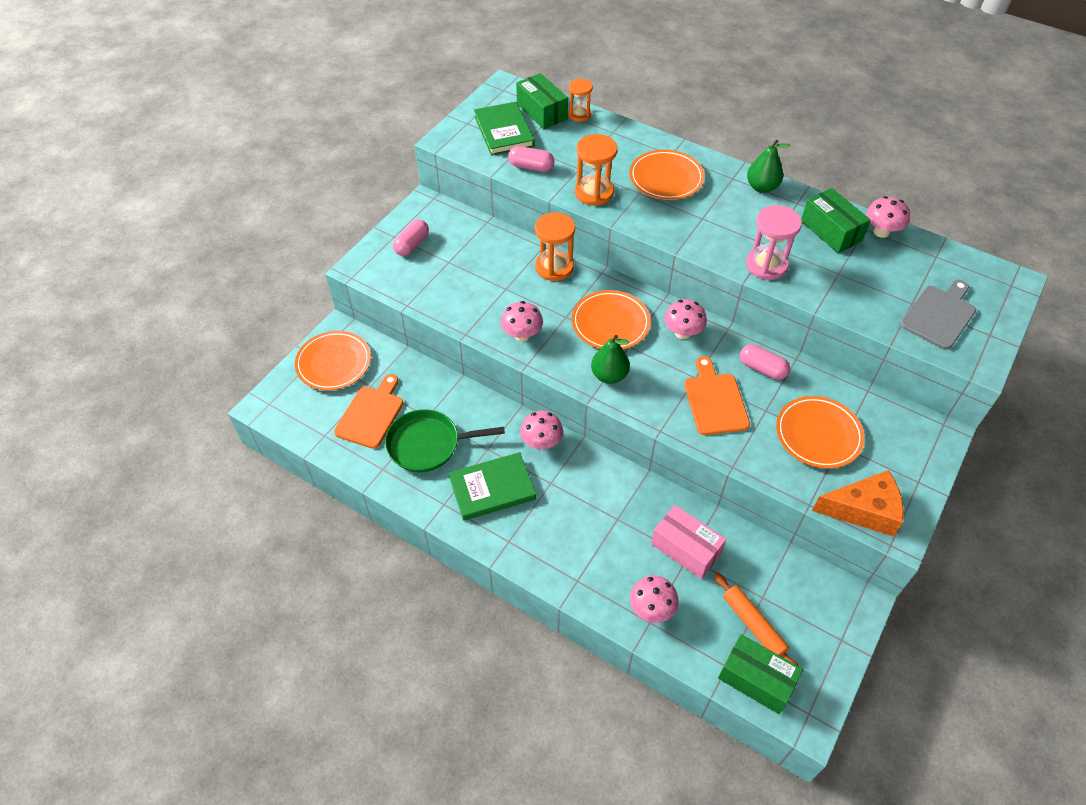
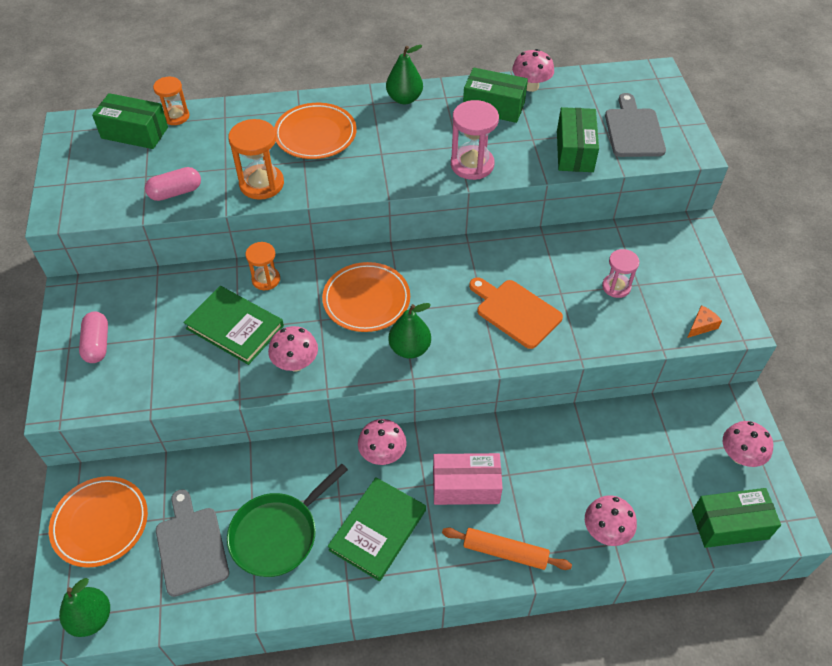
camera: 40 degrees left, 0 degrees up
orange cutting board [334,374,403,449] -> grey cutting board [156,489,229,597]
green book [474,102,535,156] -> green book moved to [183,286,284,365]
orange hourglass [535,212,575,281] -> orange hourglass [245,242,280,290], size x0.64
pink box [651,505,726,579] -> pink box moved to [433,453,503,505]
pink mushroom [664,299,707,339] -> pink mushroom moved to [723,421,773,467]
orange rolling pin [714,573,799,666] -> orange rolling pin moved to [442,528,572,570]
pink capsule [740,344,790,380] -> none
orange plate [776,396,865,469] -> pink hourglass [602,249,639,298]
orange cheese [812,470,904,536] -> orange cheese [687,305,722,338], size x0.45
none -> green pear [59,578,110,637]
none -> green box [557,107,599,172]

